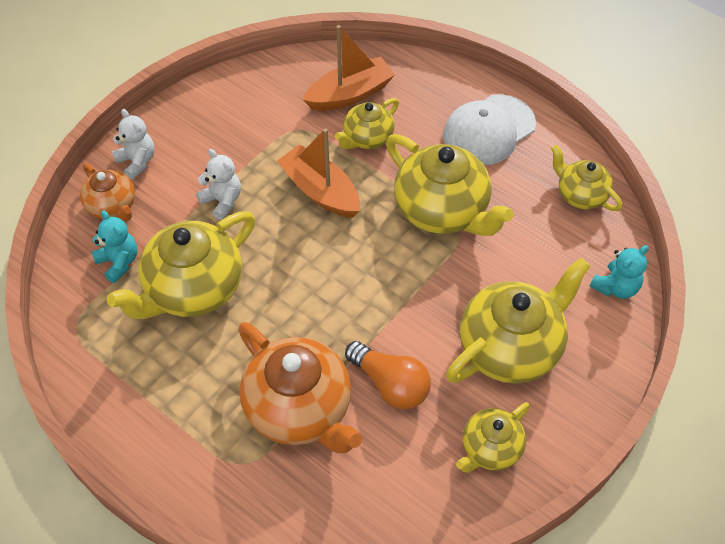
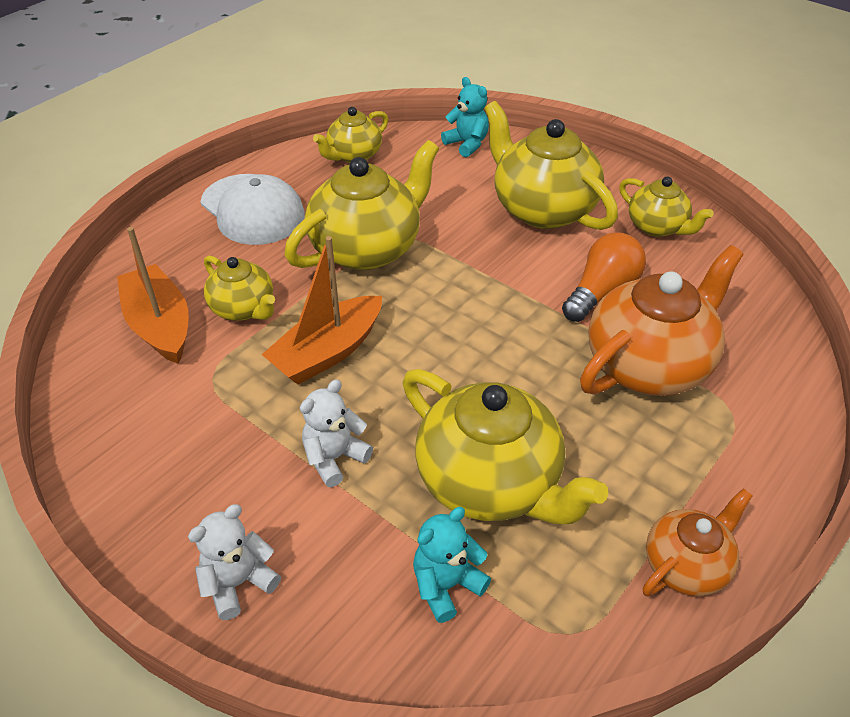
camera: 90 degrees left, 10 degrees down
orange teapot [80,163,135,221] -> orange teapot moved to [643,488,753,597]

